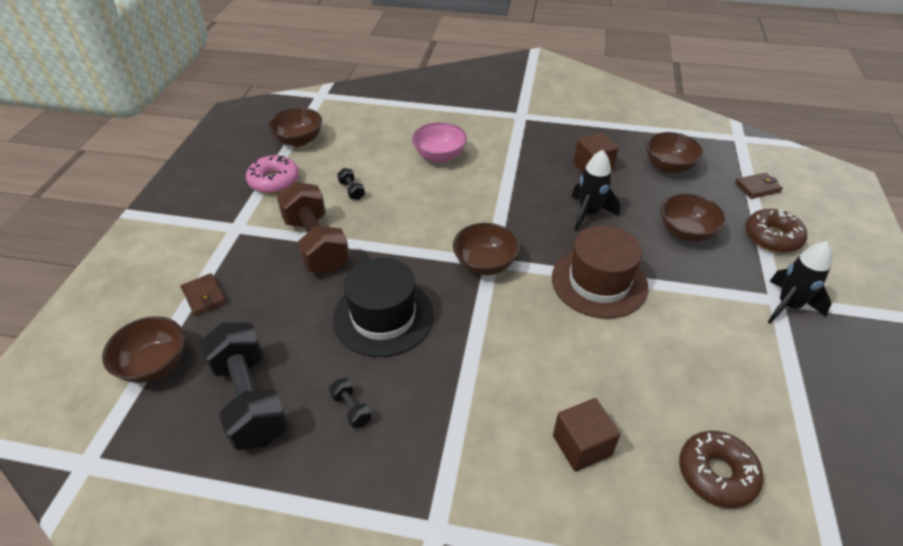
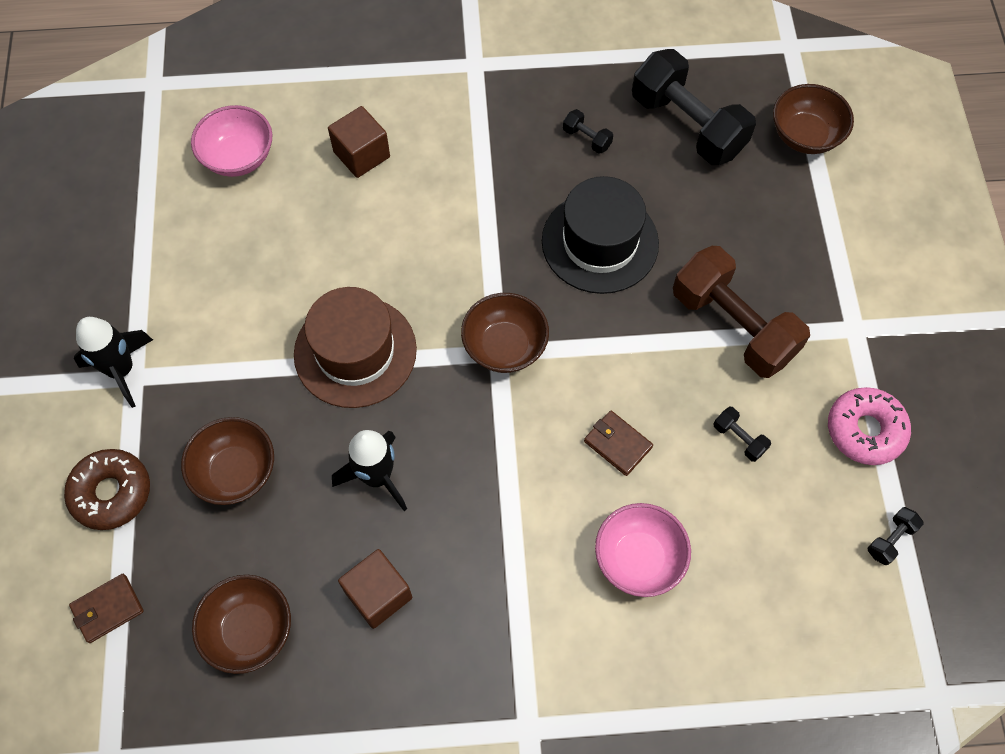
camera: 165 degrees right, 20 degrees up
brown wallet [181,273,227,316] -> brown wallet moved to [584,411,653,476]
brown bowl [268,108,322,147] -> black dumbbell [868,507,924,565]
brown donut [679,431,764,508] -> pink bowl [191,105,273,177]

